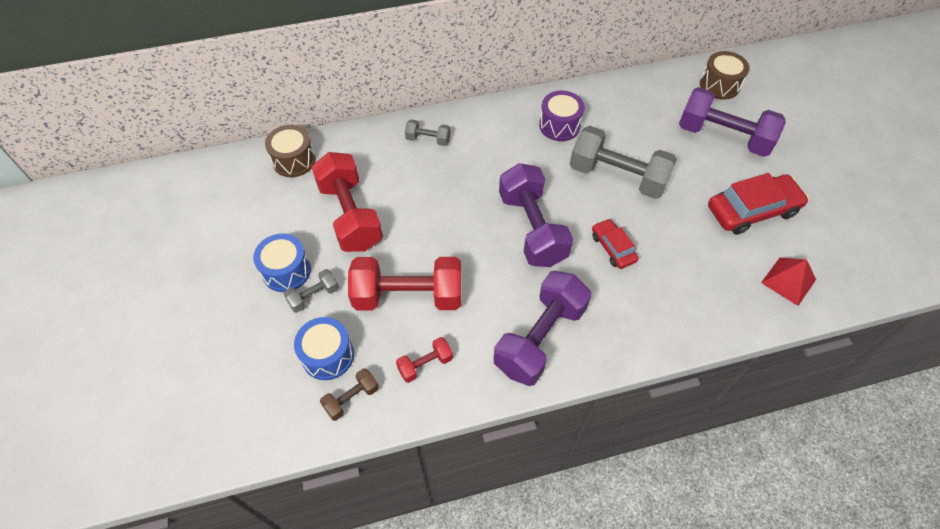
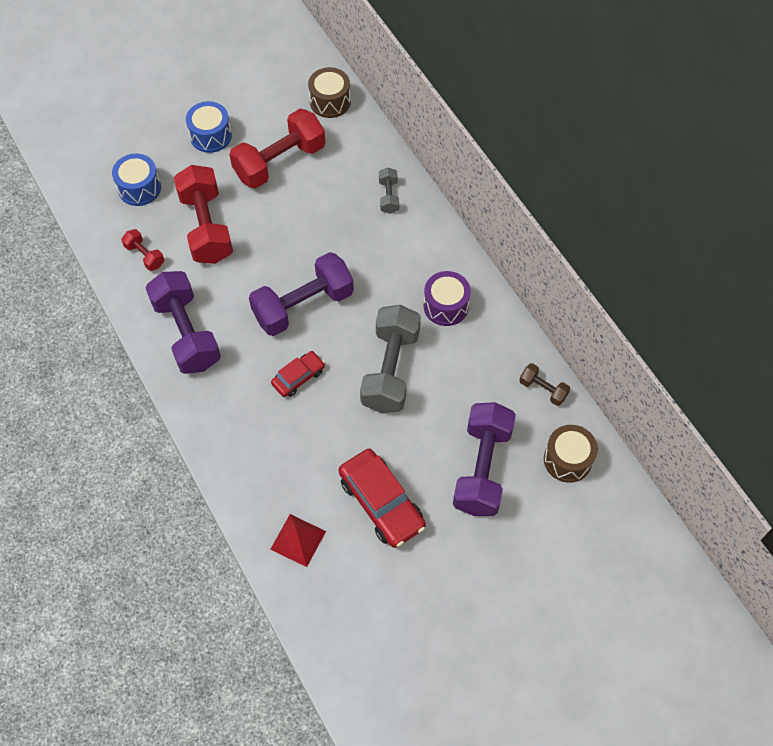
camera: 75 degrees right, 5 degrees up
grey dumbbell [284,269,339,313] -> none
brown dumbbell [320,368,379,421] -> brown dumbbell moved to [519,363,570,406]
purple dumbbell [494,271,592,386] -> purple dumbbell turned 45 degrees clockwise [145,271,221,374]

